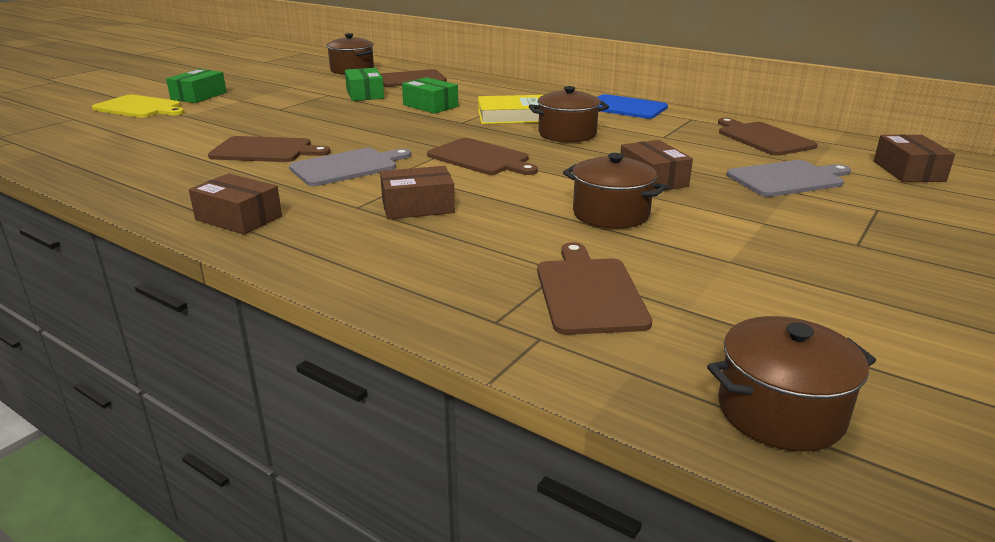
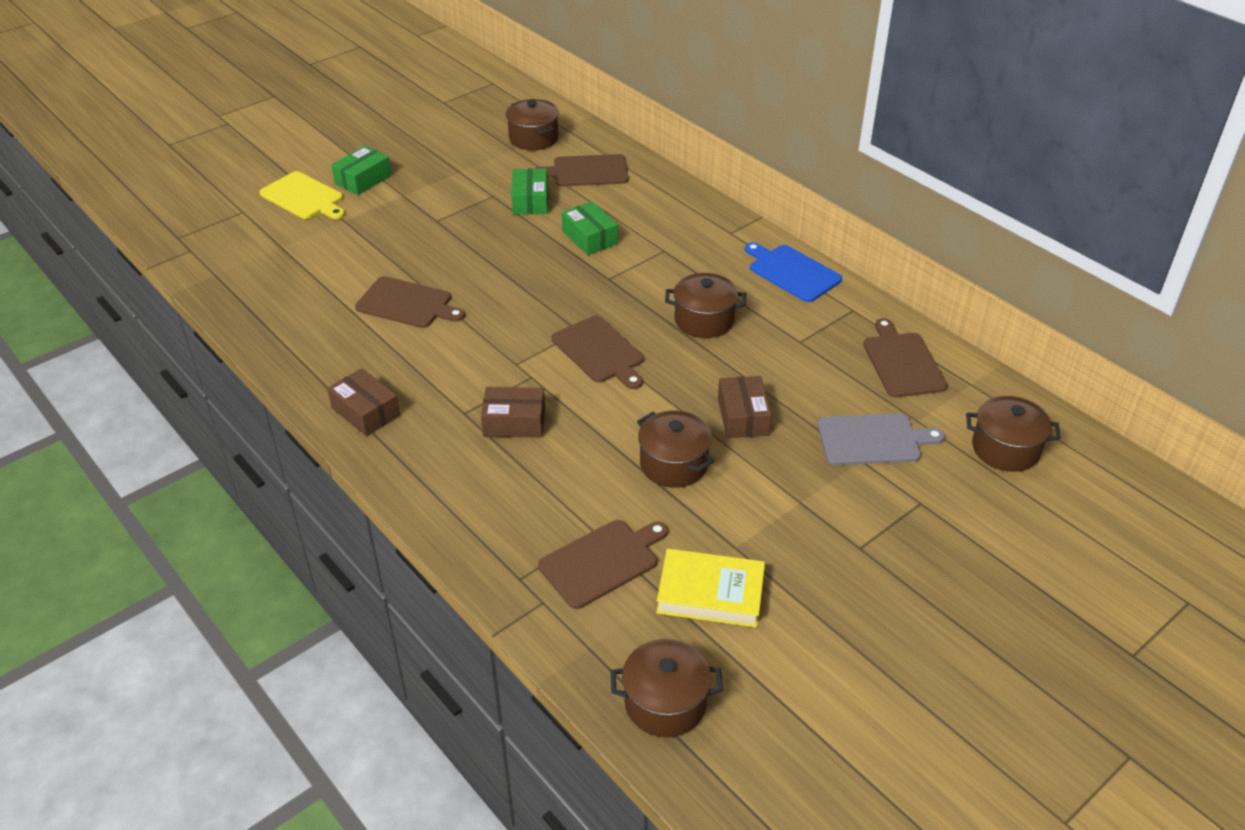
camera: 15 degrees right, 15 degrees up
grey cutting board [289,148,411,186] -> none
yellow book [478,95,543,124] -> yellow book moved to [656,548,765,628]
brown cutting board [537,242,652,335] -> brown cutting board turned 45 degrees clockwise [538,520,668,609]
brown box [874,134,955,182] -> brown pot [966,396,1061,472]

